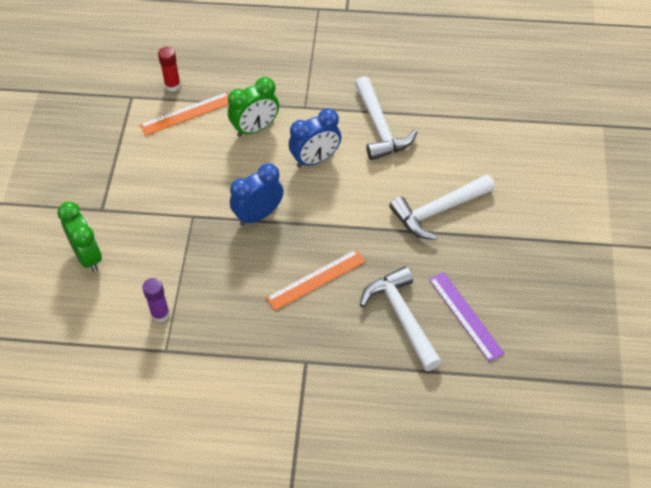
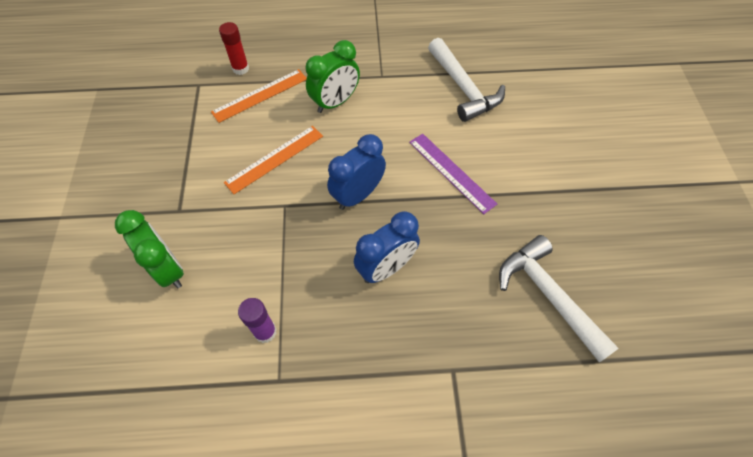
camera: 10 degrees left, 5 degrees up
orange ruler [266,249,365,311] -> orange ruler moved to [224,126,323,194]
blue clock [289,108,341,168] -> blue clock moved to [354,211,420,283]
white hammer [389,174,495,240] -> none
purple ruler [429,272,505,362] -> purple ruler moved to [409,134,497,214]

